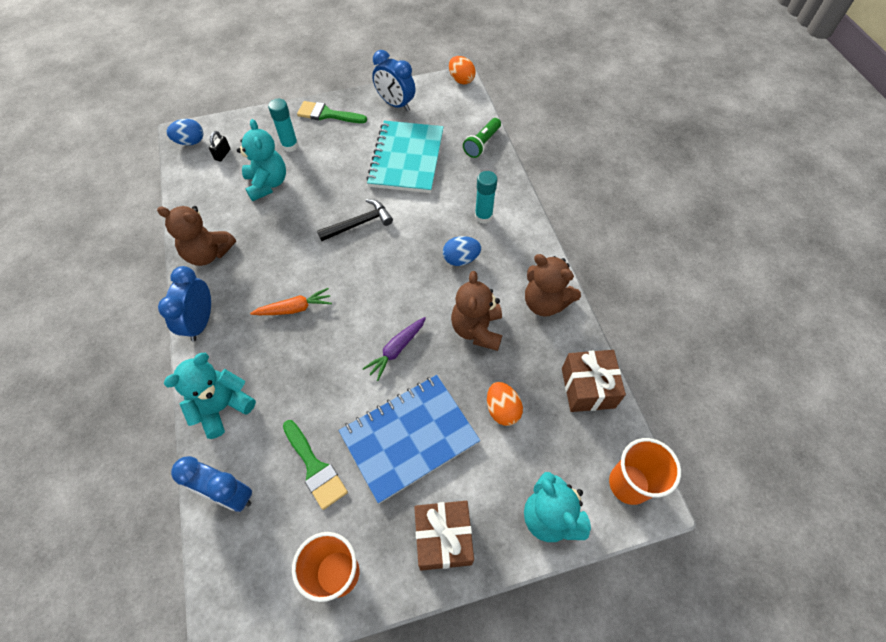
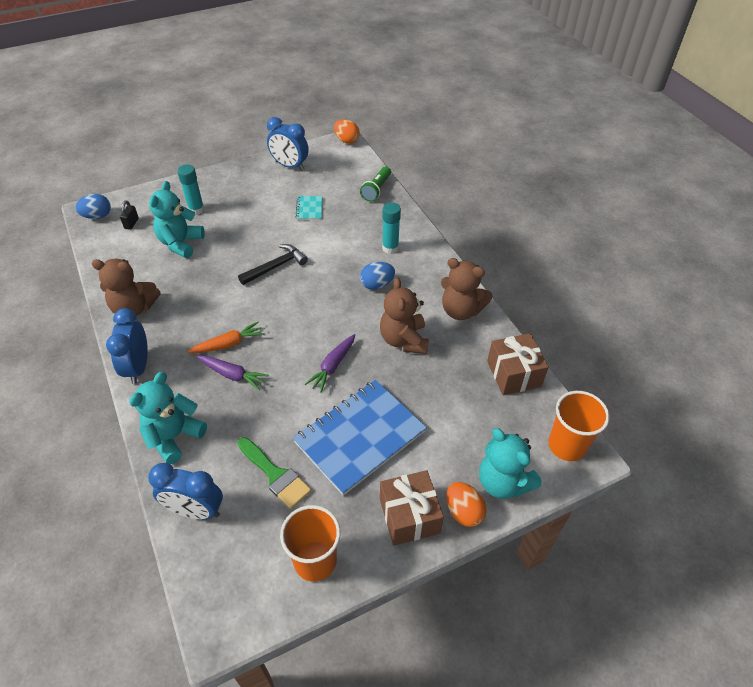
camera: 10 degrees left, 10 degrees down
turquoise teddy bear [237,119,286,201] -> turquoise teddy bear turned 135 degrees counterclockwise [149,181,204,258]
green brush [297,101,367,123] -> none
turquoise notebook [366,120,444,193] -> turquoise notebook [296,196,322,220], size x0.42
orange egg [487,382,523,426] -> orange egg moved to [446,482,486,527]
none -> purple carrot [196,355,269,390]

